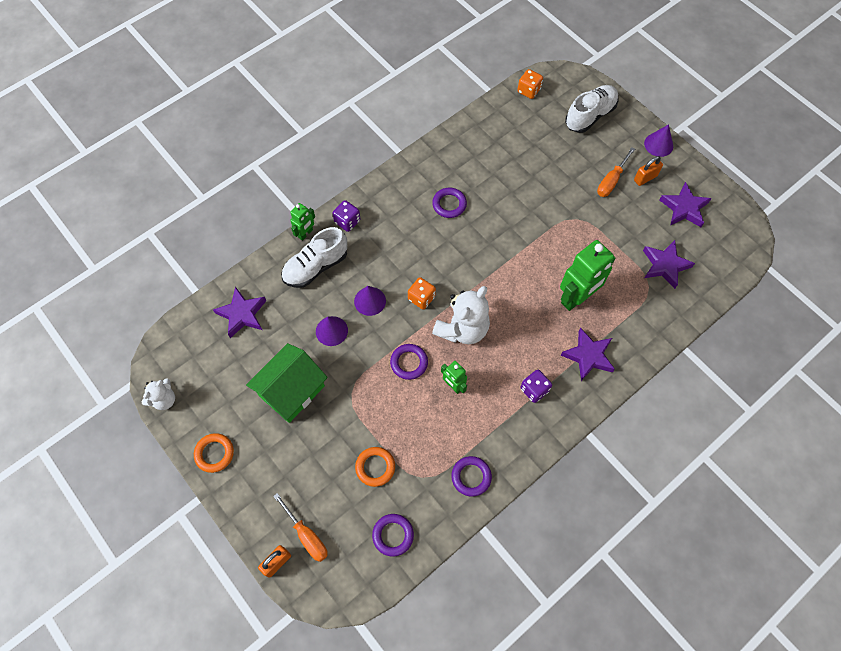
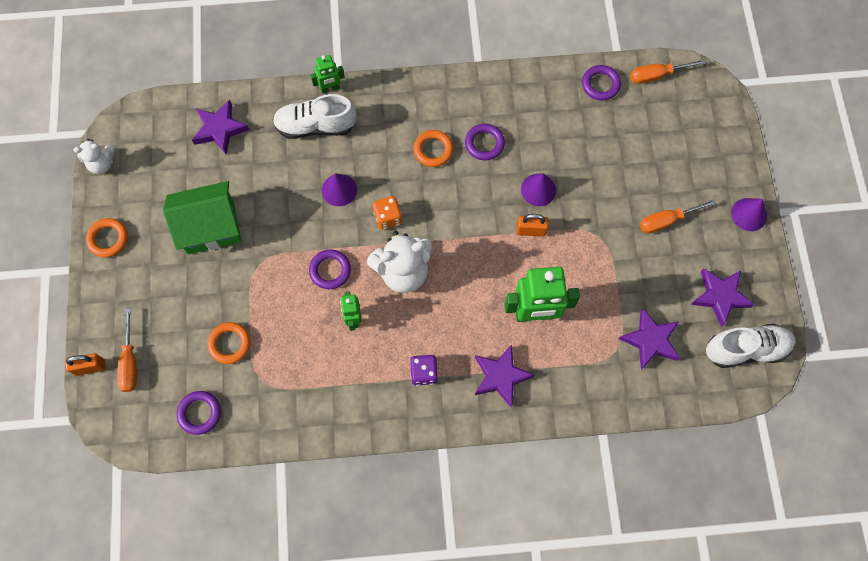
camera: 35 degrees right, 5 degrees up
purple cone [316,316,348,346] -> purple cone moved to [521,173,556,206]
purple dice [332,200,360,232] -> none
purple ring [451,456,492,497] -> purple ring moved to [582,65,621,101]
orange dice [517,69,543,99] -> orange screwdriver [630,59,706,84]
white shoe [565,85,619,133] -> white shoe moved to [706,324,795,368]
orange padlock [634,156,663,186] -> orange padlock moved to [516,214,549,237]
none -> orange ring [413,130,453,167]

